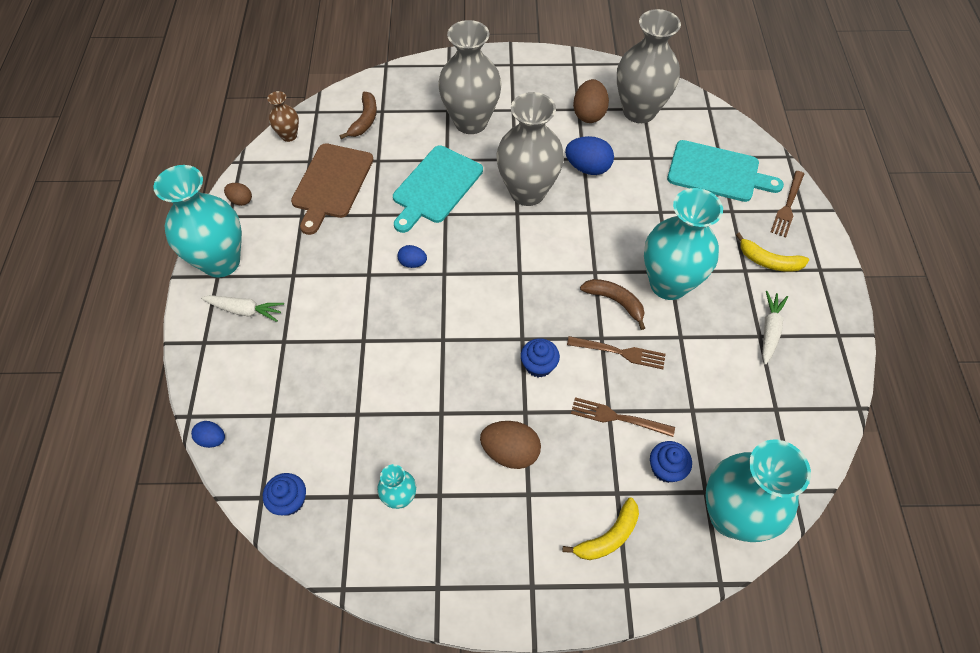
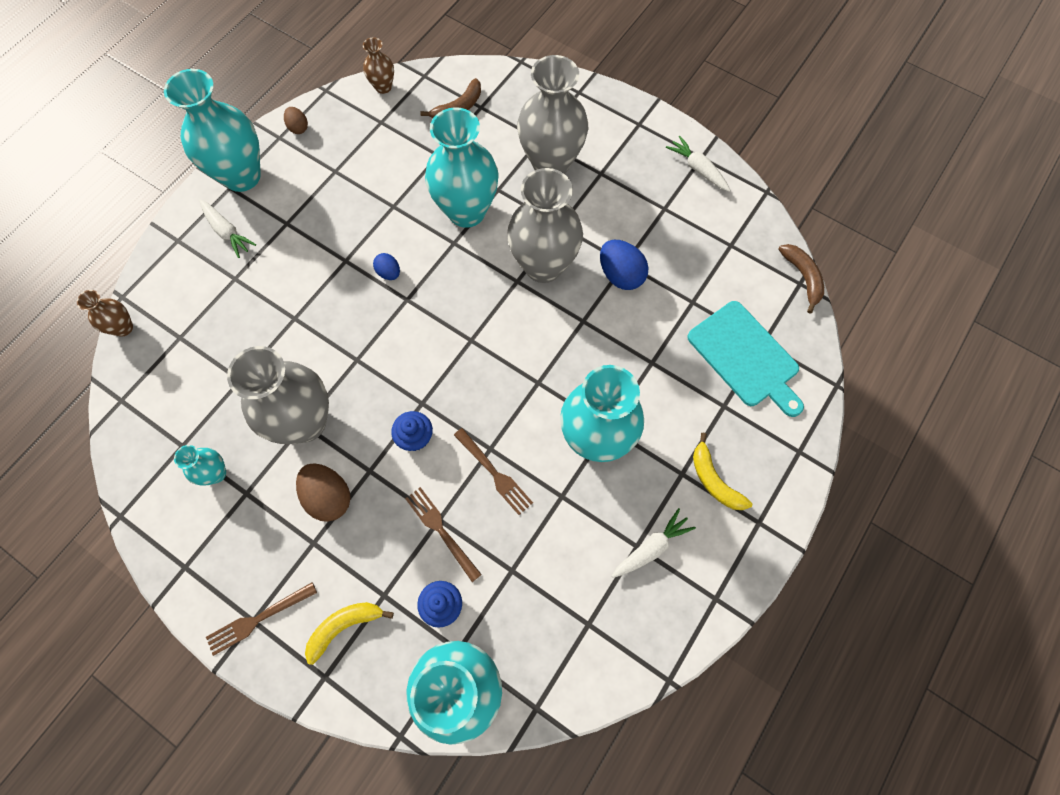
camera: 35 degrees right, 10 degrees up
blue egg [191,421,225,448] -> brown vase [77,290,133,337]
blue cupcake [263,473,306,515] -> none
brown cutting board [291,143,374,235] -> none
turquoise cutting board [393,145,483,233] -> turquoise vase [425,107,499,228]
yellow banana [563,498,639,560] -> yellow banana turned 150 degrees clockwise [305,602,394,665]
brown egg [573,79,609,123] -> none
brown banana [580,279,645,330] -> brown banana moved to [778,244,824,314]
grey vase [617,9,681,123] -> grey vase moved to [227,346,329,444]
brown fork [771,171,804,238] -> brown fork moved to [206,582,317,656]
none -> white carrot [666,136,731,192]

